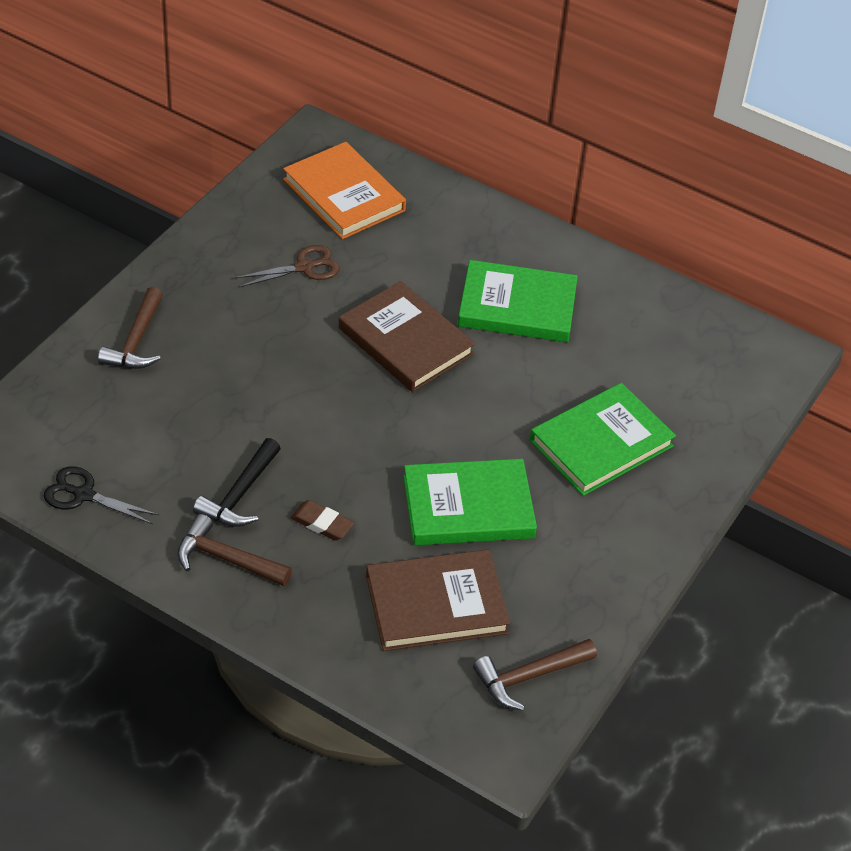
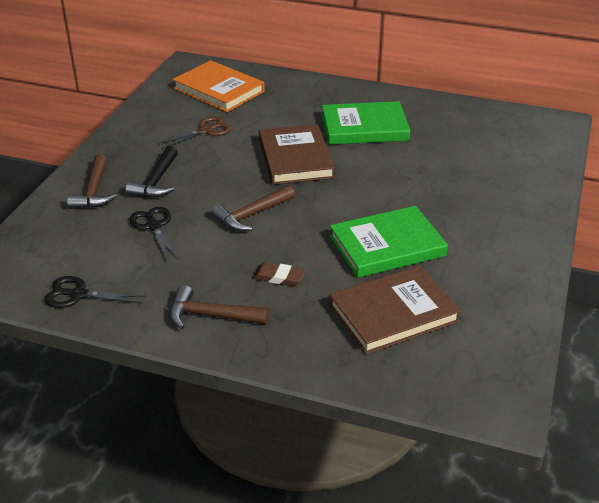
camera: 10 degrees left, 10 degrees down
black hammer [193,438,281,527] -> black hammer moved to [126,146,178,198]
brown book [339,281,475,392] -> brown book turned 45 degrees clockwise [259,124,335,185]
brown hammer [473,639,597,711] -> brown hammer moved to [211,185,295,231]
green book [530,383,676,496] -> none
none -> black scissors [129,207,178,260]

